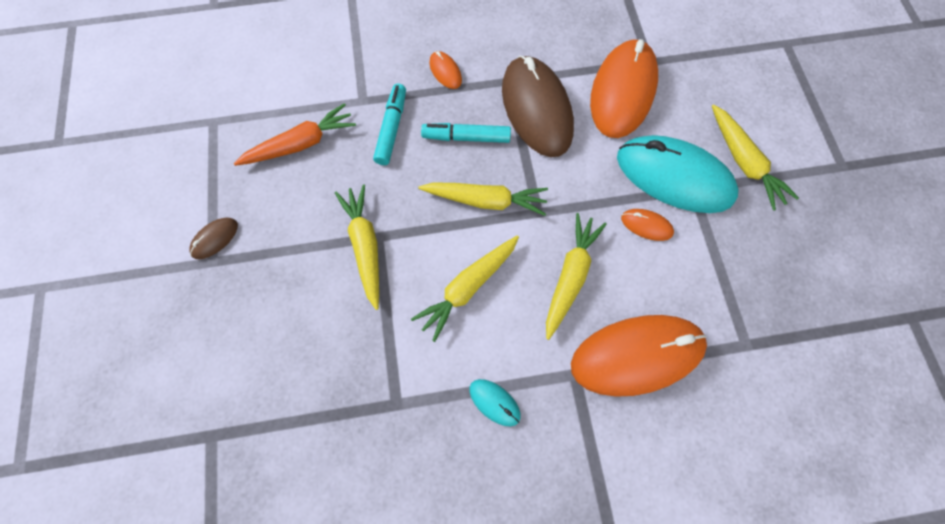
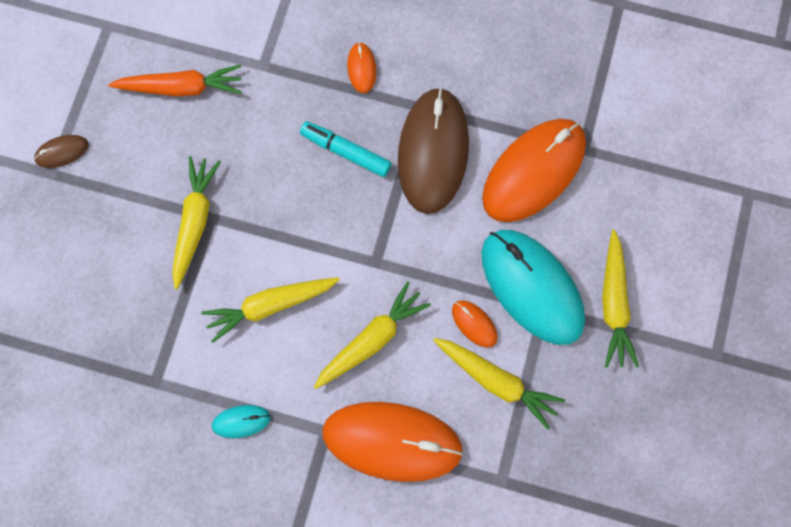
camera: 25 degrees right, 5 degrees up
turquoise marker [373,84,406,165] -> none
yellow carrot [419,182,548,216] -> yellow carrot moved to [433,338,565,429]
turquoise mouse [470,379,521,427] -> turquoise mouse turned 75 degrees counterclockwise [212,405,270,438]

